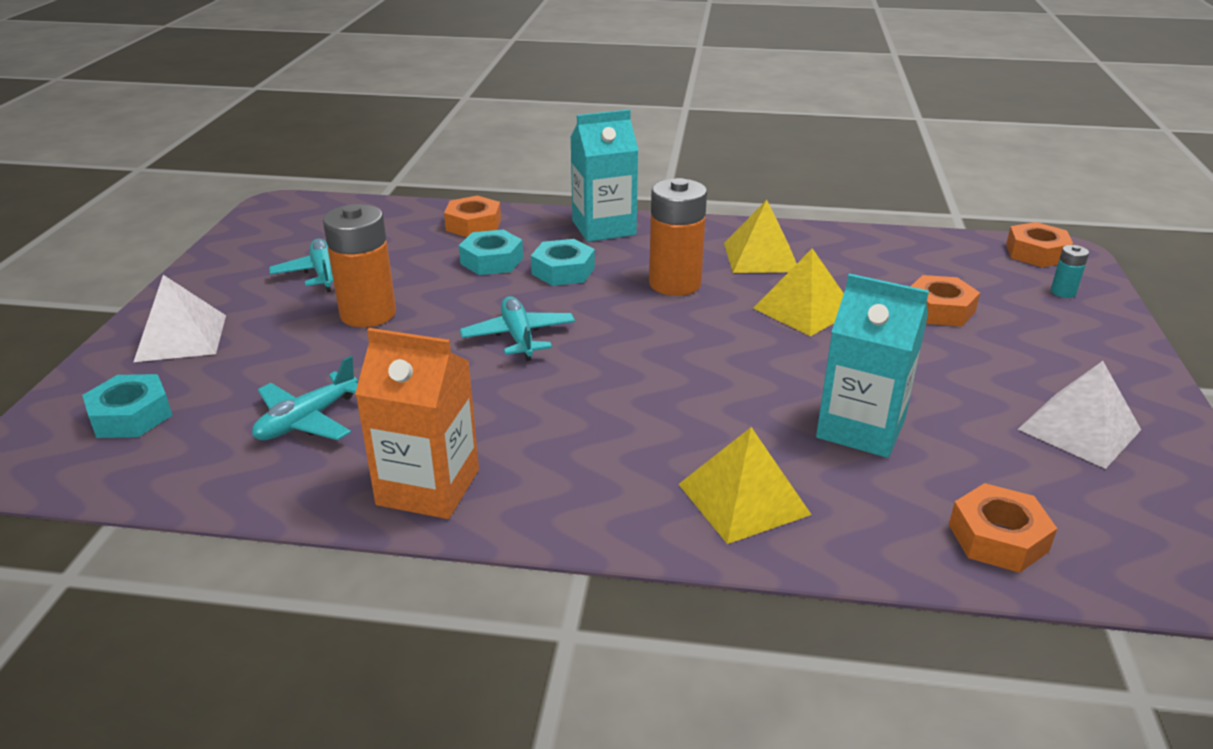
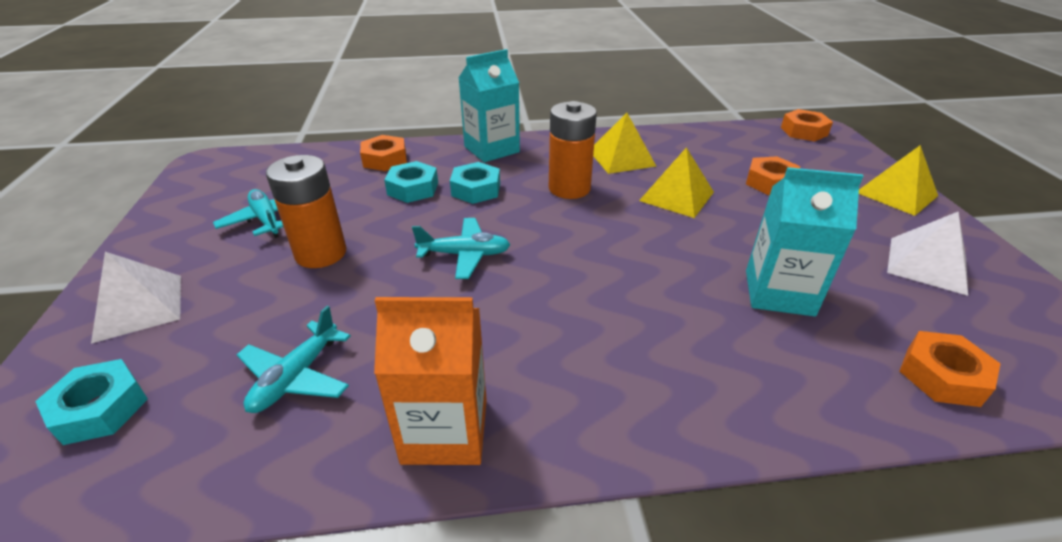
camera: 15 degrees left, 5 degrees up
turquoise plane [460,296,575,361] -> turquoise plane turned 120 degrees clockwise [412,218,510,279]
yellow pyramid [679,427,812,544] -> yellow pyramid moved to [859,145,938,216]
turquoise battery [1051,245,1089,298] -> none

